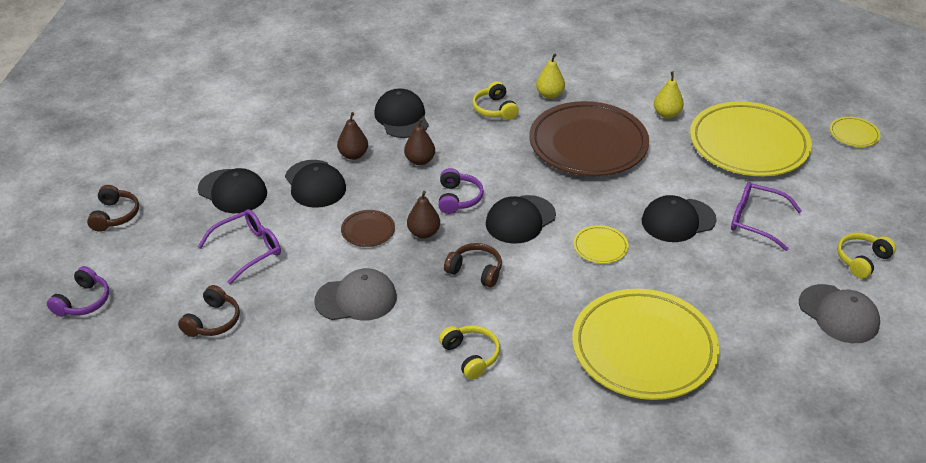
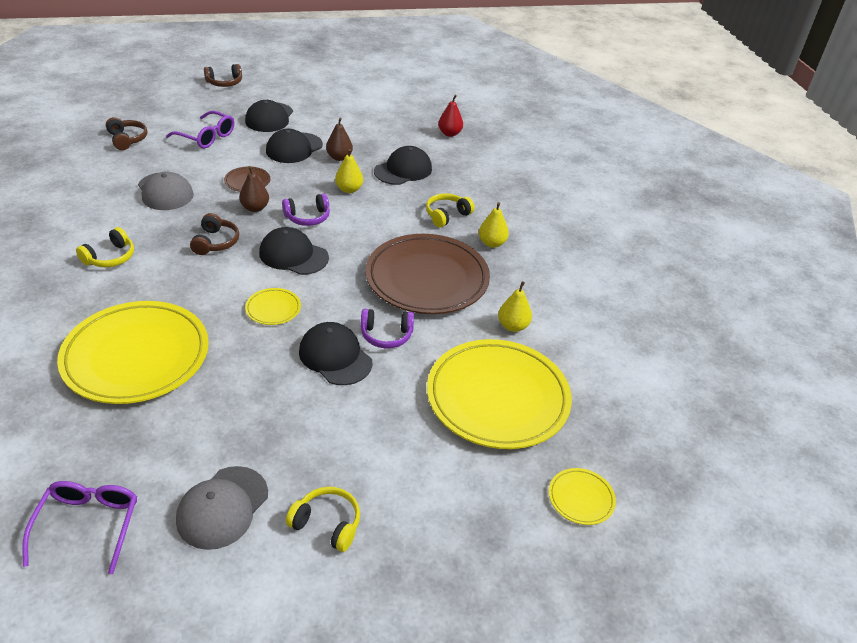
camera: 65 degrees right, 0 degrees up
purple headphones [47,266,109,317] -> purple headphones moved to [361,309,414,348]
brown headphones [178,285,240,337] -> brown headphones turned 120 degrees counterclockwise [106,117,147,150]
brown pear [404,118,435,165] -> yellow pear [335,149,363,193]
purple glasses [731,182,802,251] -> purple glasses moved to [22,481,137,574]
none -> red pear [438,95,463,137]

